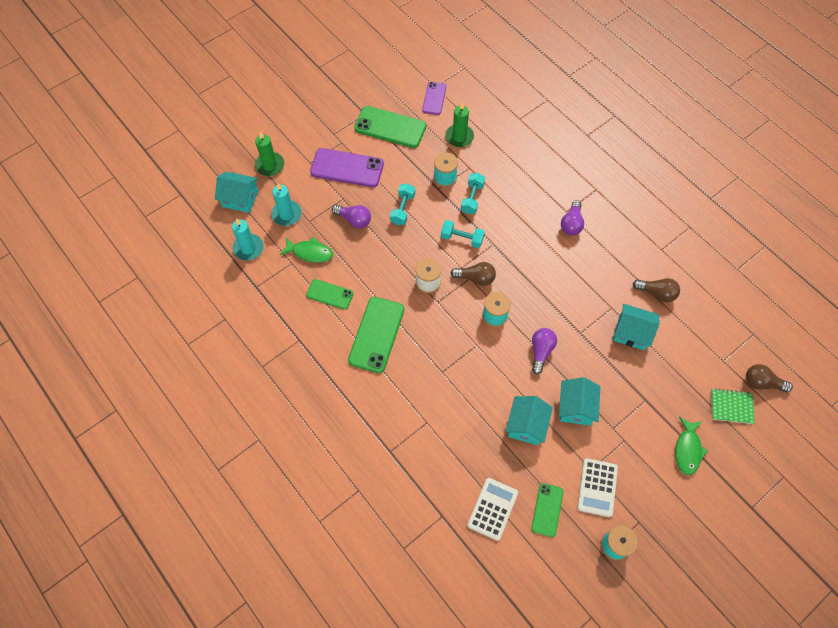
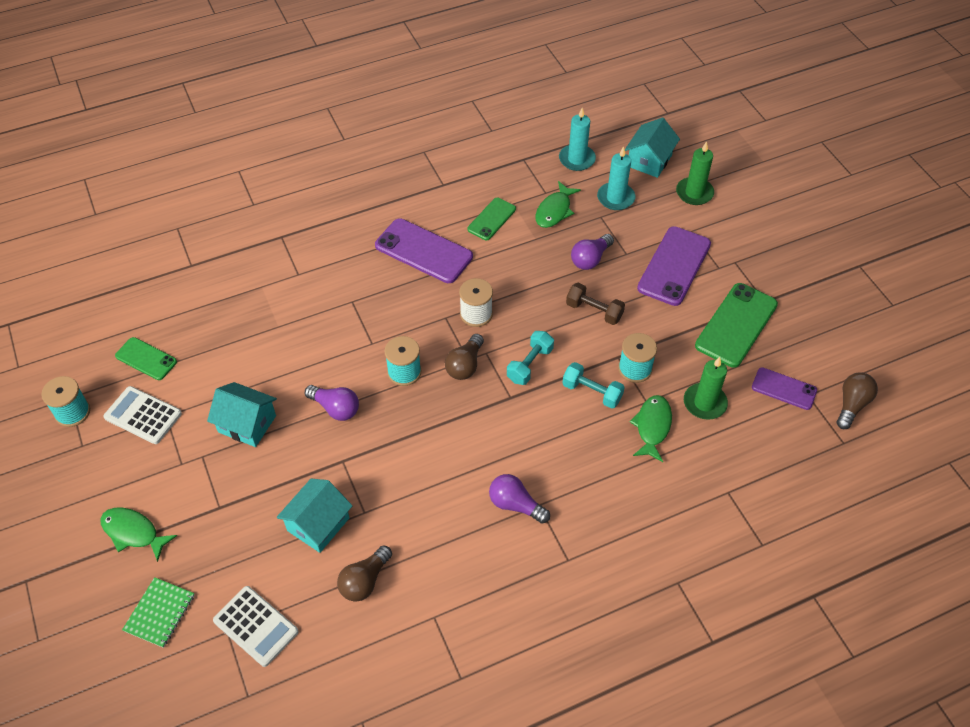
camera: 105 degrees right, 10 degrees down
green phone [348,297,404,373] -> purple phone [375,218,473,283]
turquoise dumbbell [390,184,415,225] -> brown dumbbell [566,283,625,325]
white calculator [467,478,518,541] -> white calculator moved to [213,586,299,667]
turquoise house [506,396,553,445] -> none
brown light bulb [746,364,793,392] -> brown light bulb moved to [837,372,878,429]
none -> green fish [630,395,672,462]

